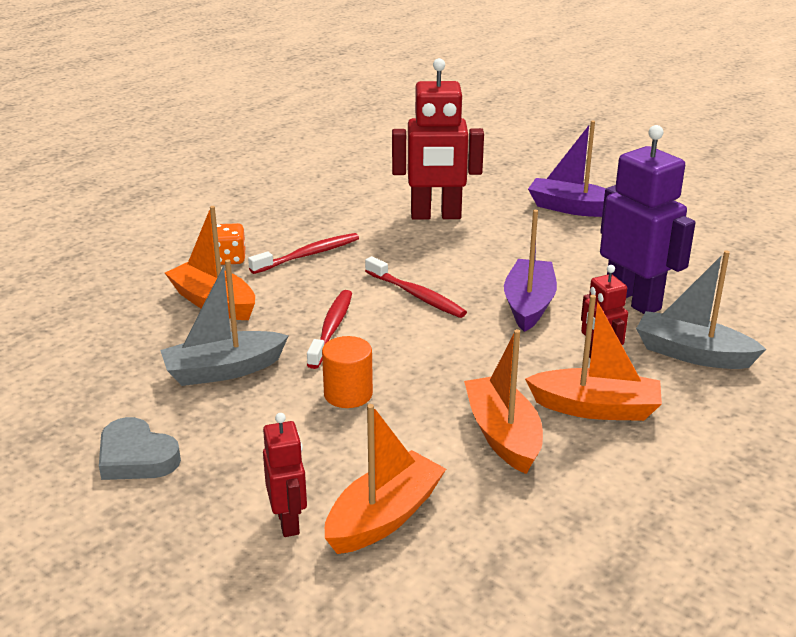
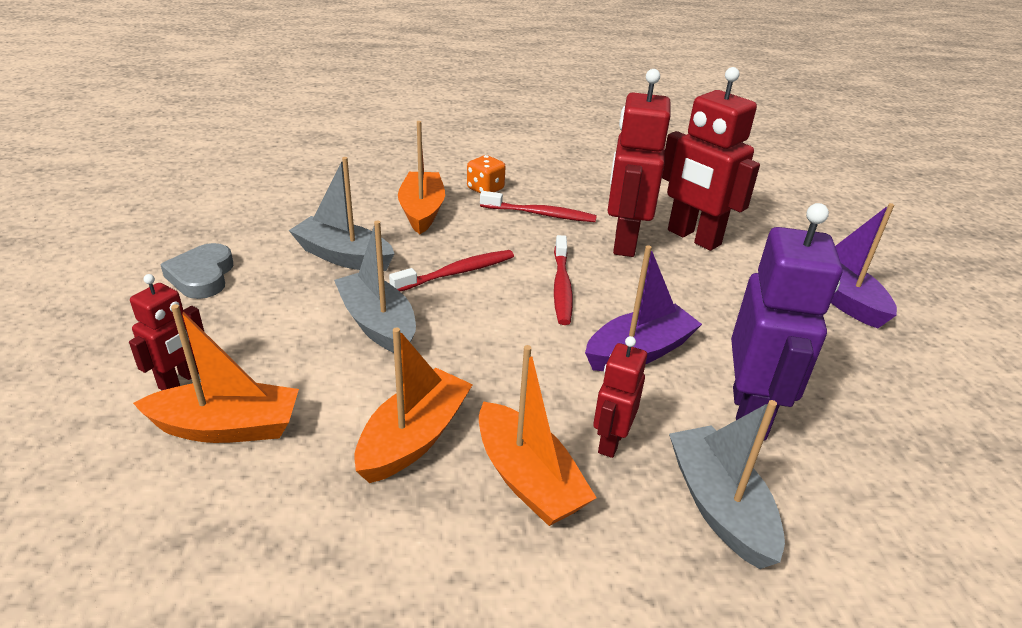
camera: 45 degrees right, 5 degrees up
orange cylinder [322,336,373,408] -> grey boat [334,221,416,353]
none -> red robot [608,69,670,257]

